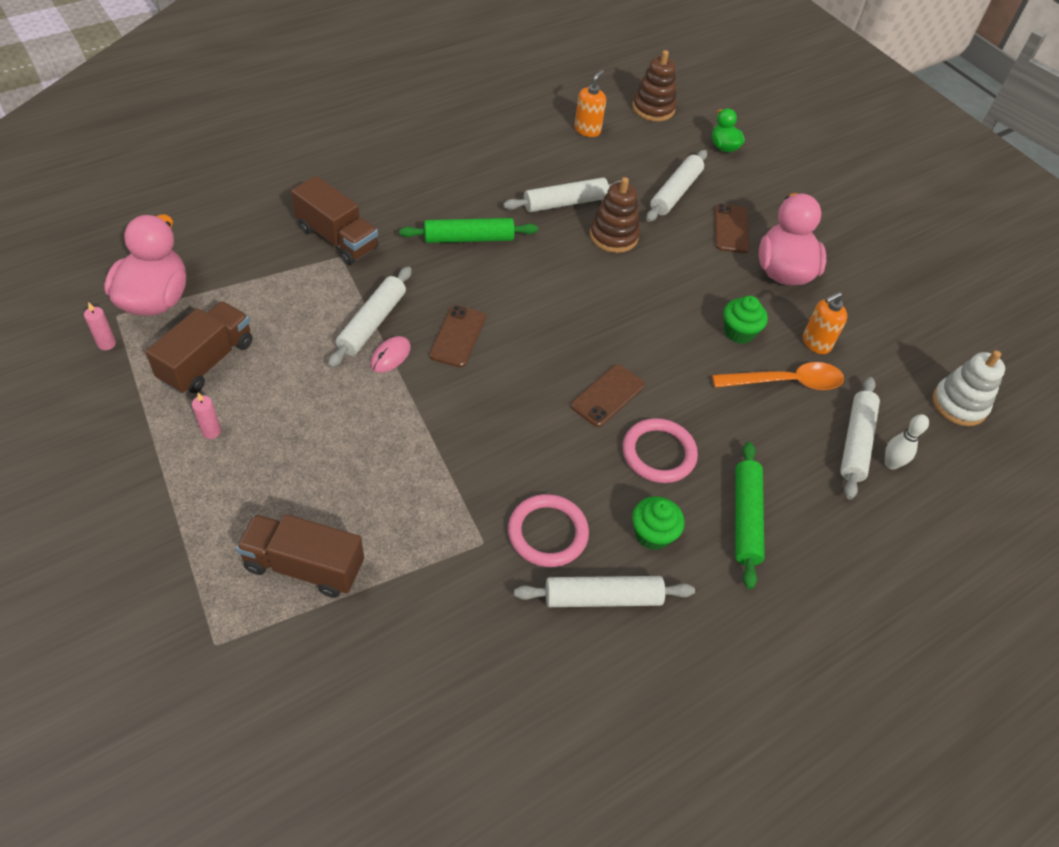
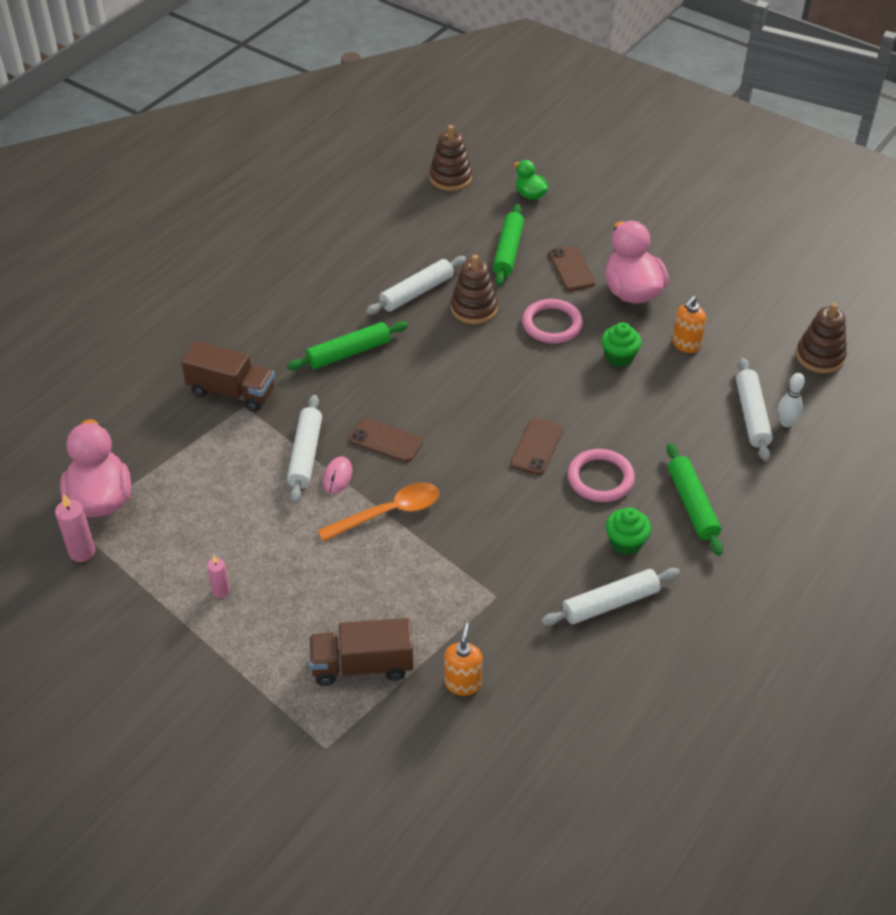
camera: 15 degrees left, 5 degrees down
pink candle [84,302,116,350] -> pink candle [55,494,95,562], size x1.56
brown truck [145,301,253,394] -> none
brown phone [429,305,486,367] -> brown phone turned 60 degrees counterclockwise [349,418,423,463]
pink ring [508,494,589,567] -> pink ring moved to [522,299,583,343]
orange soap dispenser [574,70,606,137] -> orange soap dispenser moved to [444,623,482,696]
white rolling pin [646,150,707,222] -> green rolling pin [493,204,524,286]
orange spoon [712,362,844,390] -> orange spoon moved to [317,482,439,542]
white stacking toy [932,350,1005,426] -> brown stacking toy [796,303,847,373]

